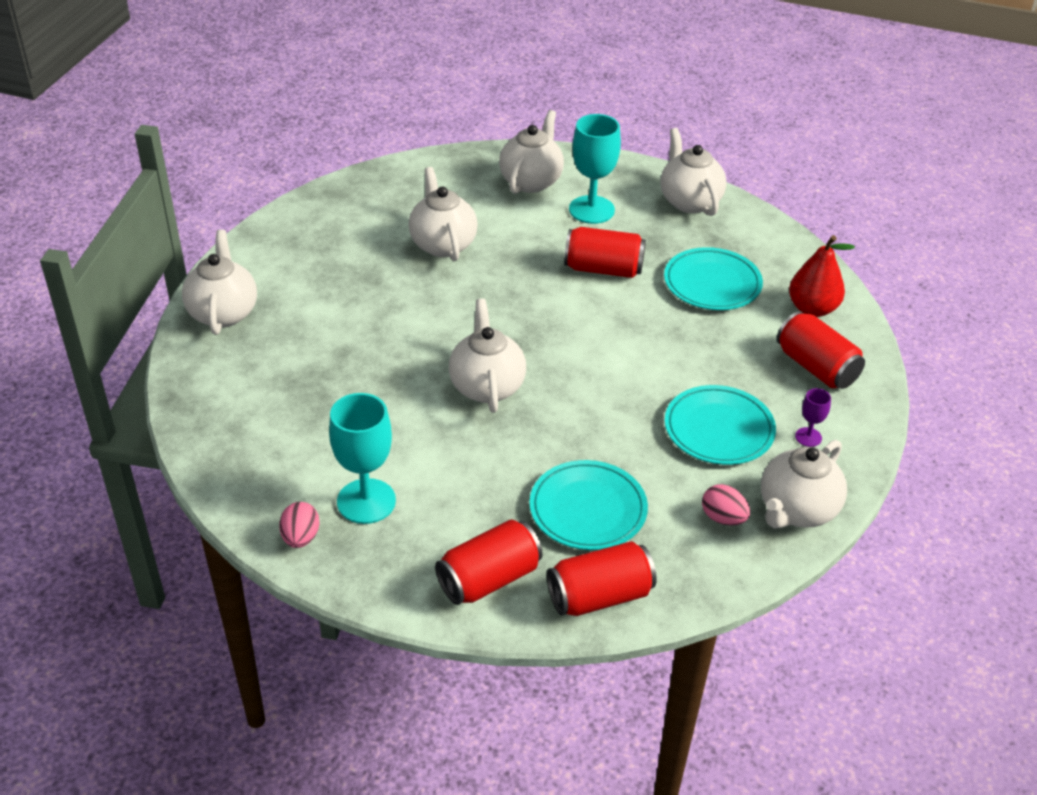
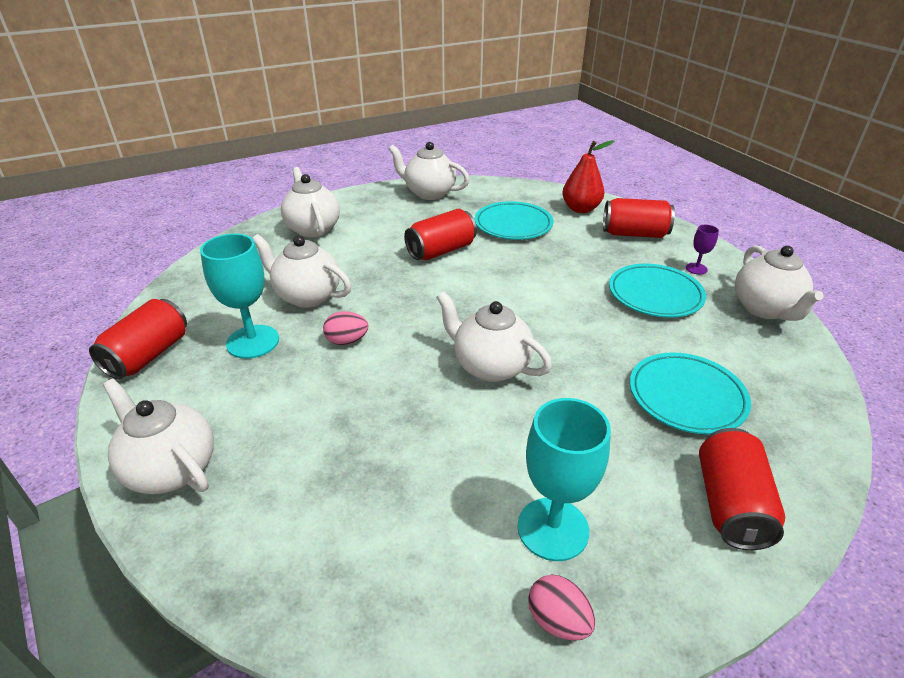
camera: 45 degrees left, 5 degrees down
red can [547,541,657,616] -> red can moved to [89,299,187,380]
turquoise goblet [569,114,621,224] -> turquoise goblet moved to [200,234,279,359]
pink egg [702,484,750,525] -> pink egg moved to [323,311,368,345]

